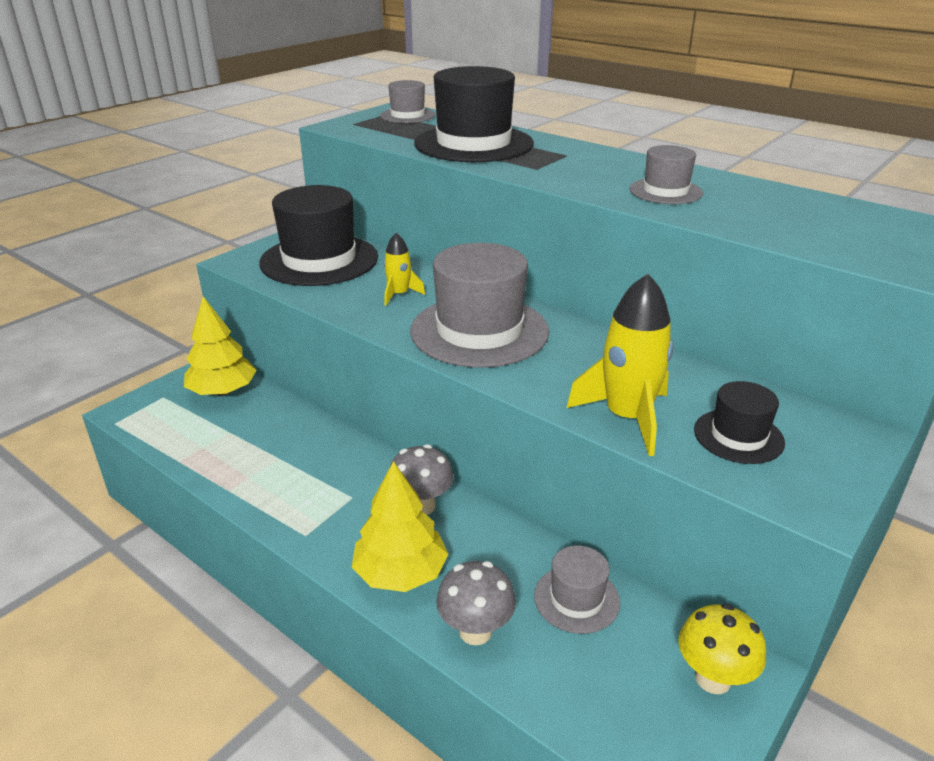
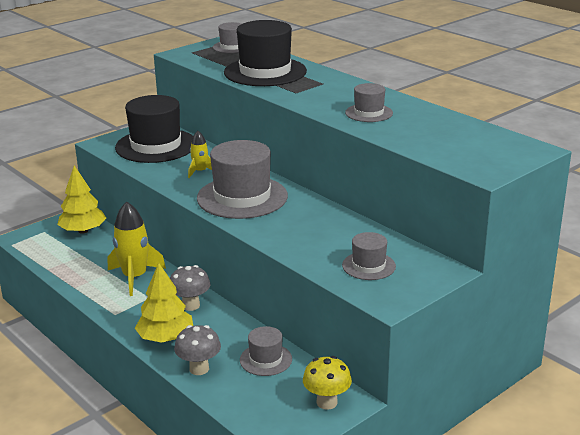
camera: 10 degrees right, 5 degrees down
yellow rocket [567,273,674,456] -> yellow rocket moved to [108,202,166,296]
black hat [694,381,785,464] -> grey hat [342,232,396,280]

